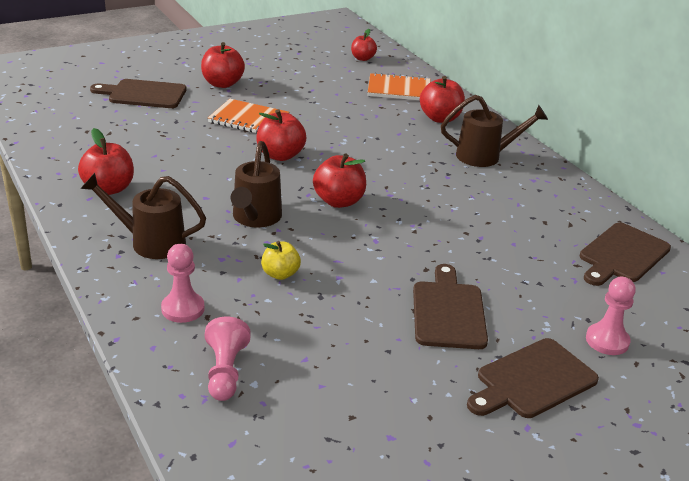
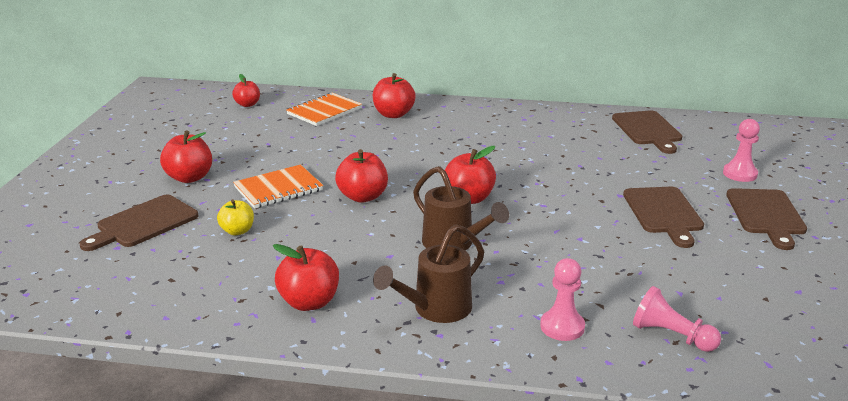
camera: 50 degrees left, 5 degrees down
yellow apple [261,241,301,280] -> yellow apple moved to [217,199,254,235]
brown cutting board [413,264,488,349] -> brown cutting board turned 135 degrees counterclockwise [623,187,704,248]
brown watering can [441,95,548,167] -> none

